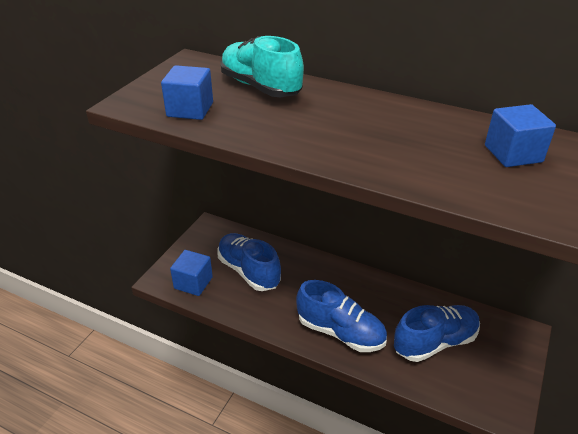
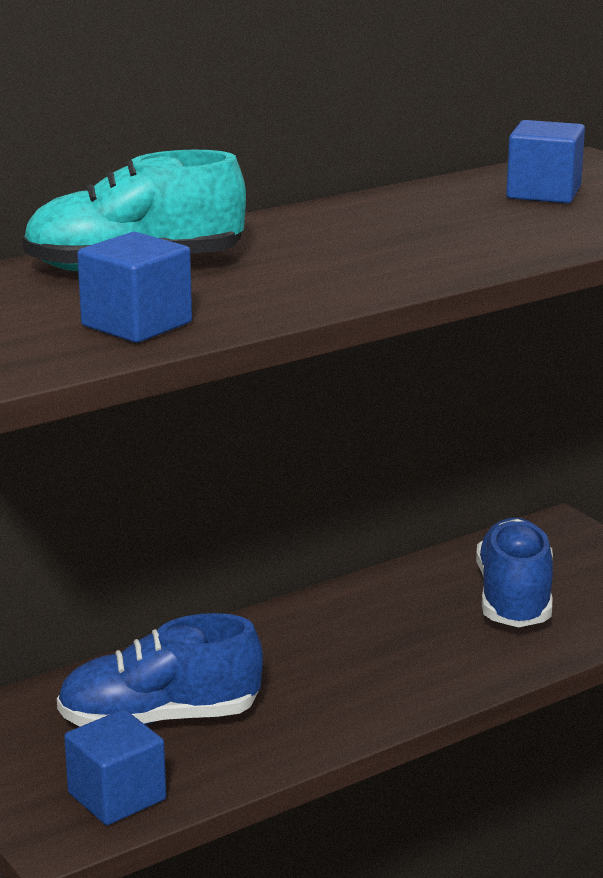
camera: 60 degrees left, 15 degrees down
blue shoe [296,280,387,352] -> none

